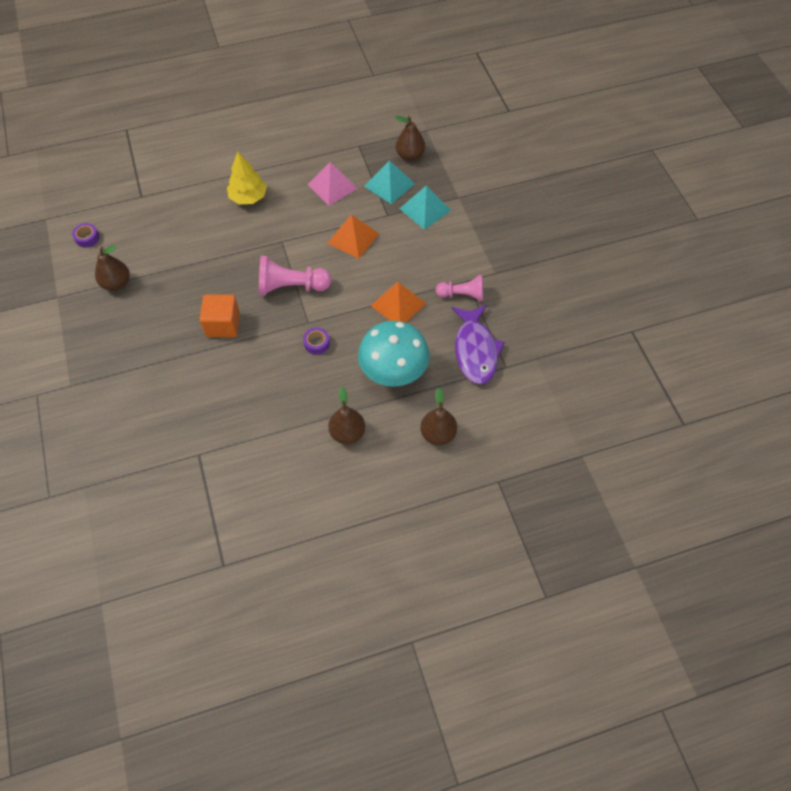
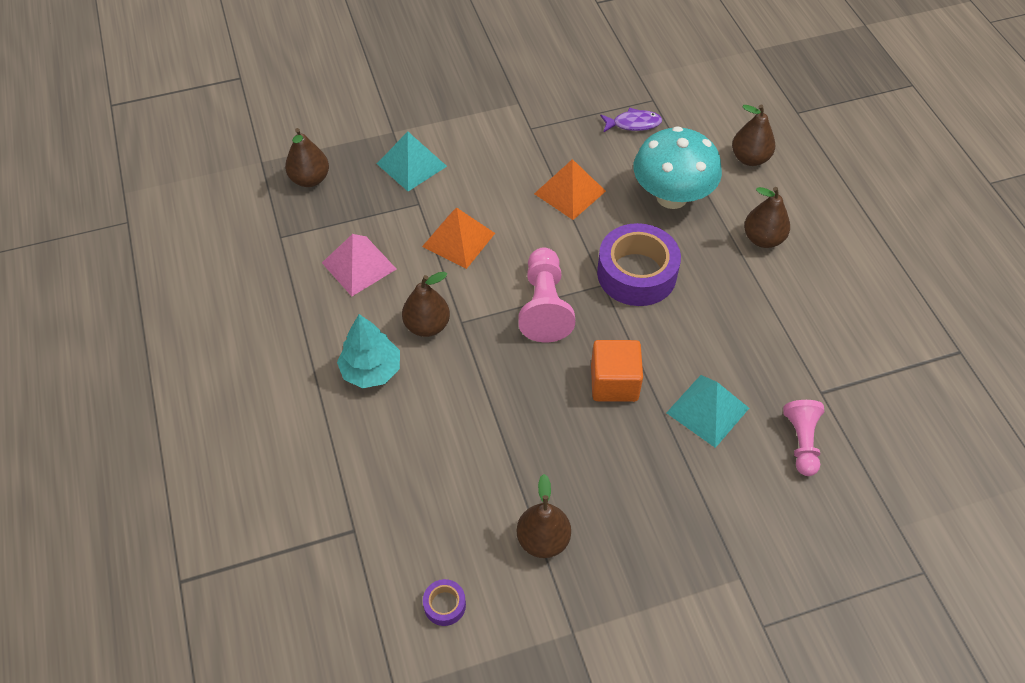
camera: 90 degrees left, 5 degrees down
yellow tree [227,152,267,204] -> turquoise tree [337,314,400,388]
purple tape [303,328,330,355] -> purple tape [597,223,681,306], size x2.33
turquoise pyramid [364,160,415,204] -> turquoise pyramid moved to [666,375,749,448]
pink pawn [436,275,483,301] -> pink pawn moved to [783,400,824,476]
purple fish [451,305,505,384] -> purple fish [600,107,662,133], size x0.55
none -> brown pear [402,272,450,337]

